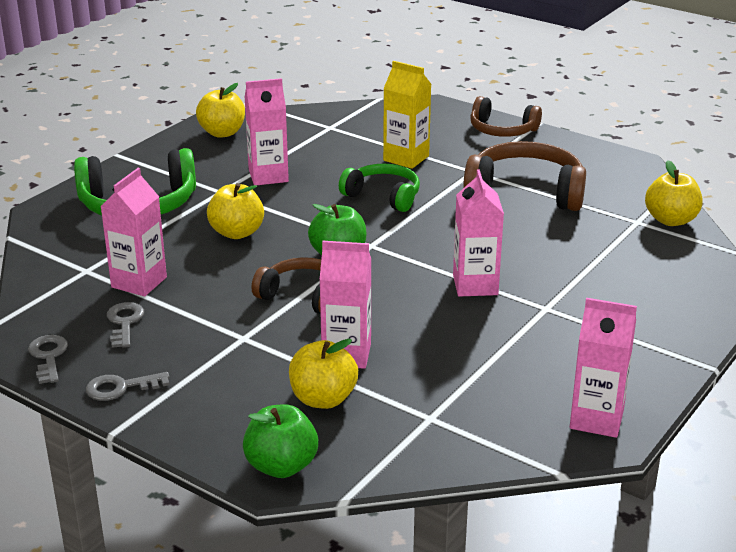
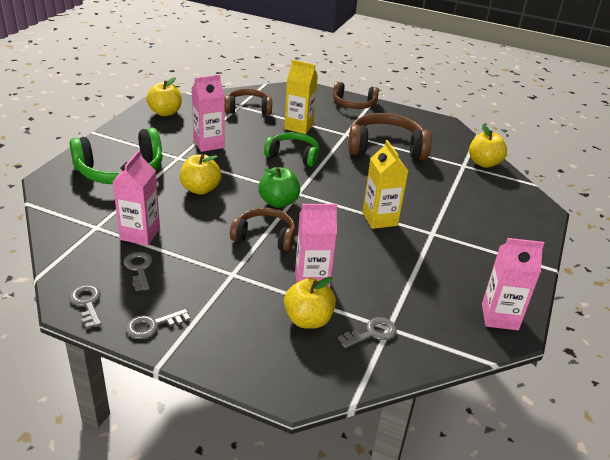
camera: 15 degrees left, 5 degrees up
green apple [243,404,318,478] -> none
pink carton [453,169,504,297] -> yellow carton [362,140,408,229]
none -> brown headphones [225,89,272,115]
none -> grey key [338,317,397,348]

